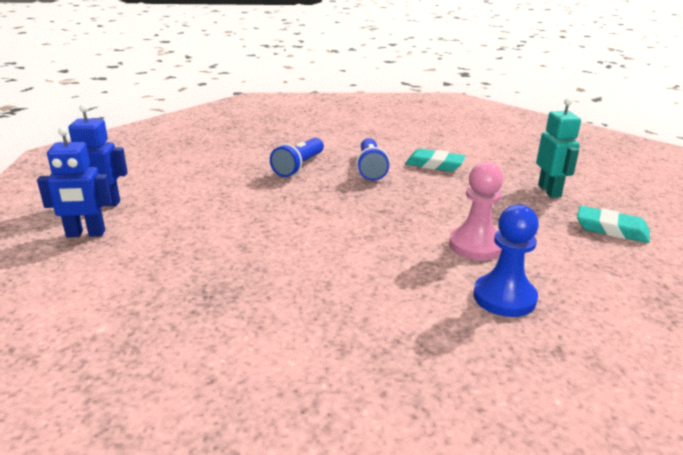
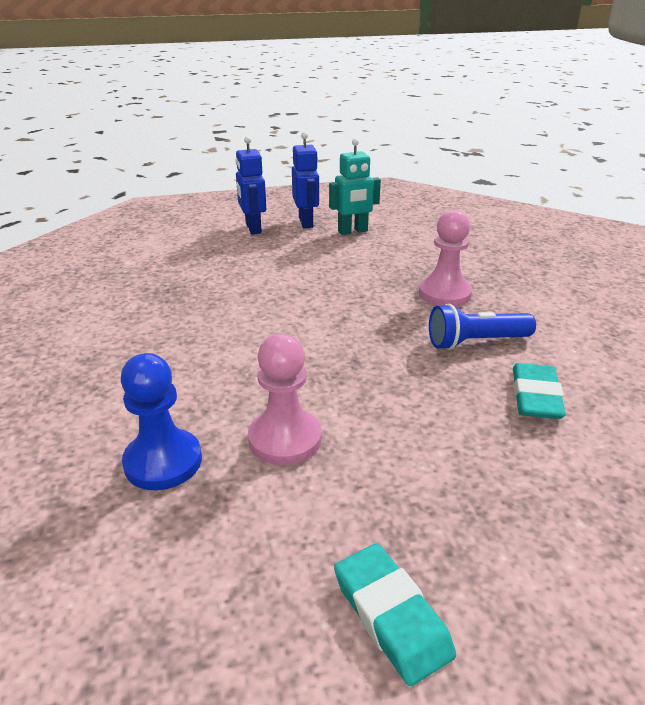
camera: 80 degrees right, 5 degrees up
blue flashlight [270,138,324,177] -> pink pawn [419,210,472,307]
turquoise robot [536,98,581,198] -> turquoise robot moved to [329,138,381,235]
turquoise eraser [577,206,650,243] -> turquoise eraser turned 45 degrees counterclockwise [334,543,456,686]

